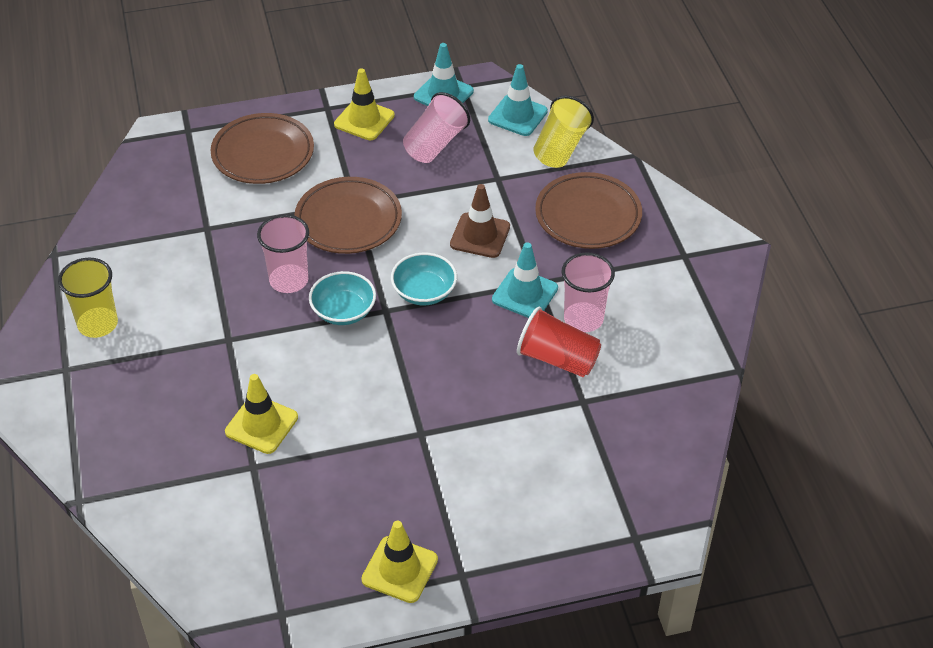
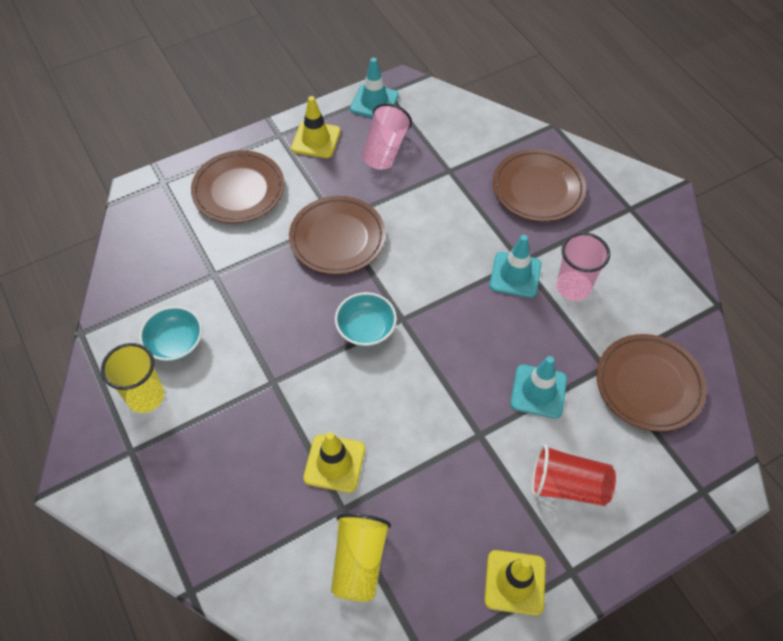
camera: 15 degrees left, 10 degrees up
pink cup [257,214,309,293] -> none
turquoise bowl [391,253,457,305] -> turquoise bowl moved to [139,306,203,361]
brown traffic cone [450,184,510,258] -> none
turquoise traffic cone [488,64,548,136] -> turquoise traffic cone moved to [511,356,567,419]
red cup [517,307,601,377] -> red cup moved to [532,444,616,506]
yellow cup [534,95,594,168] -> yellow cup moved to [331,513,391,602]
none -> brown plate [597,334,707,432]

